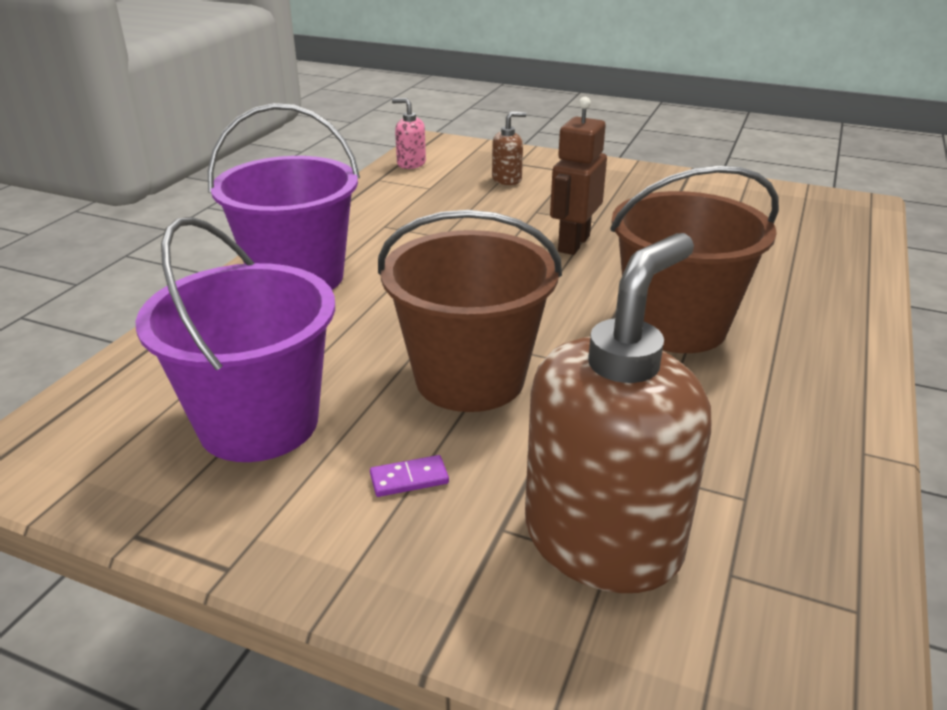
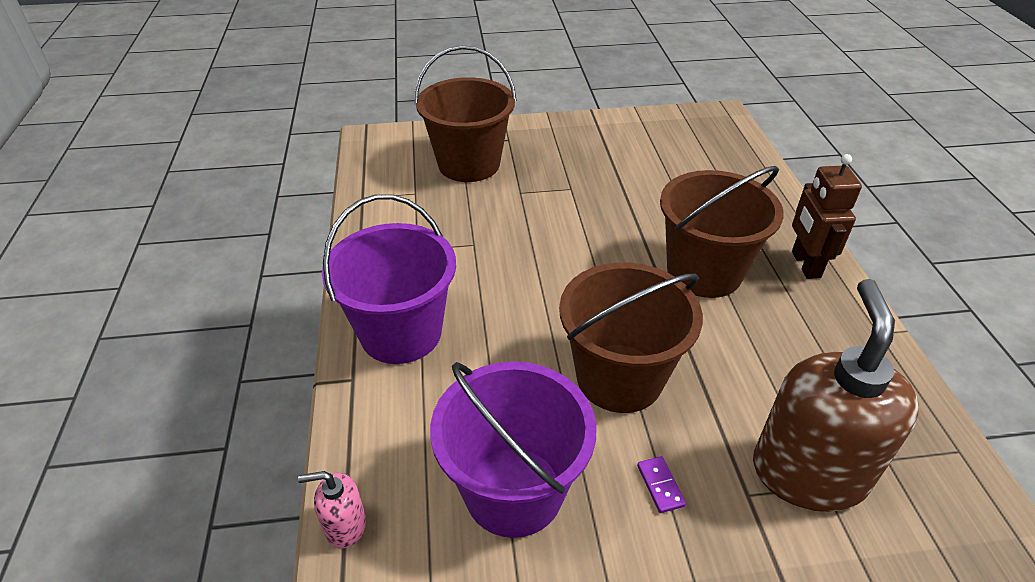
camera: 30 degrees left, 10 degrees up
purple domino [370,455,449,497] -> purple domino turned 60 degrees counterclockwise [637,456,686,513]
pink soap dispenser [392,98,426,169] -> pink soap dispenser moved to [298,471,366,549]
brown soap dispenser [492,111,526,185] -> brown bucket [414,45,517,182]
brown robot [550,97,607,255] -> brown robot moved to [792,154,862,279]

